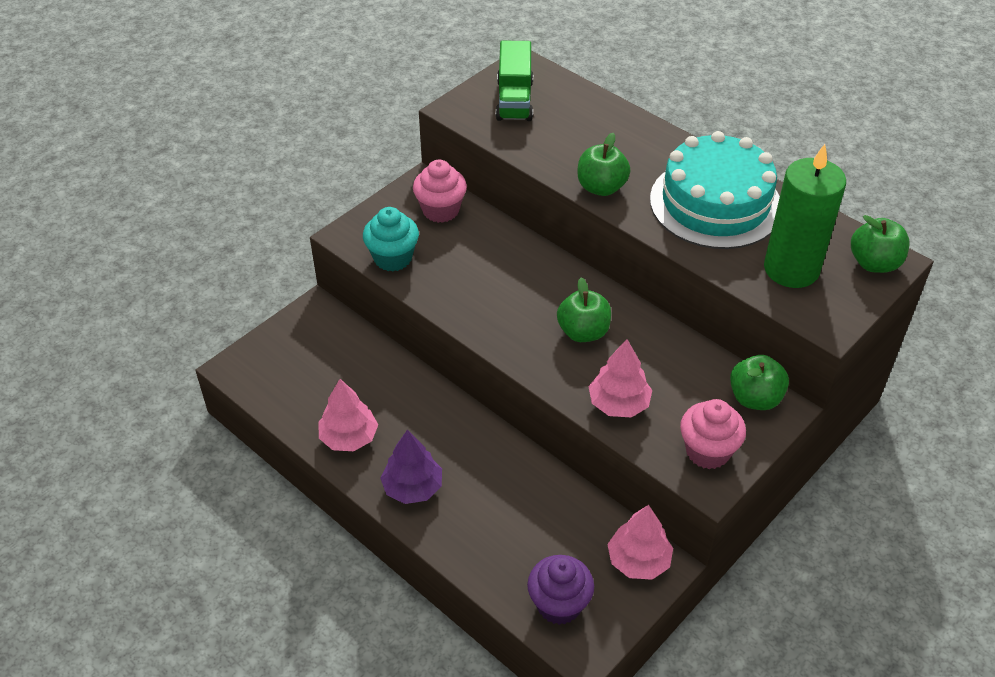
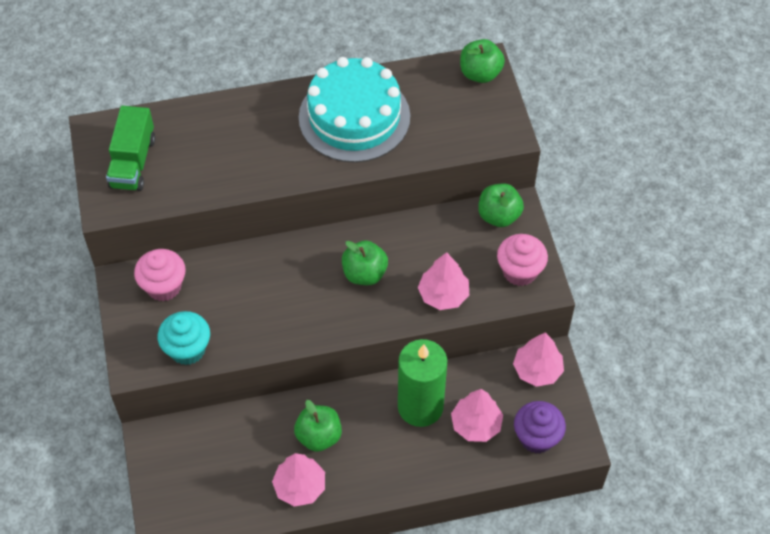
camera: 55 degrees left, 10 degrees up
purple tree [380,430,442,504] -> none
green truck [496,41,533,121] -> green truck turned 60 degrees clockwise [106,106,155,191]
green apple [577,133,630,196] -> green apple moved to [294,400,342,452]
green candle [764,144,846,288] -> green candle moved to [398,339,447,427]
none -> pink tree [451,389,503,442]

